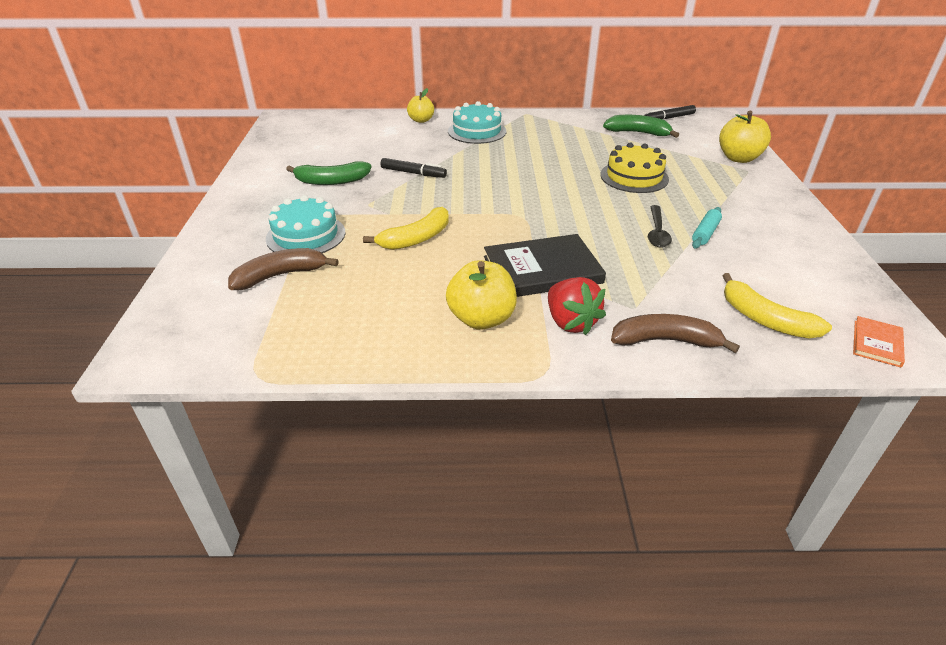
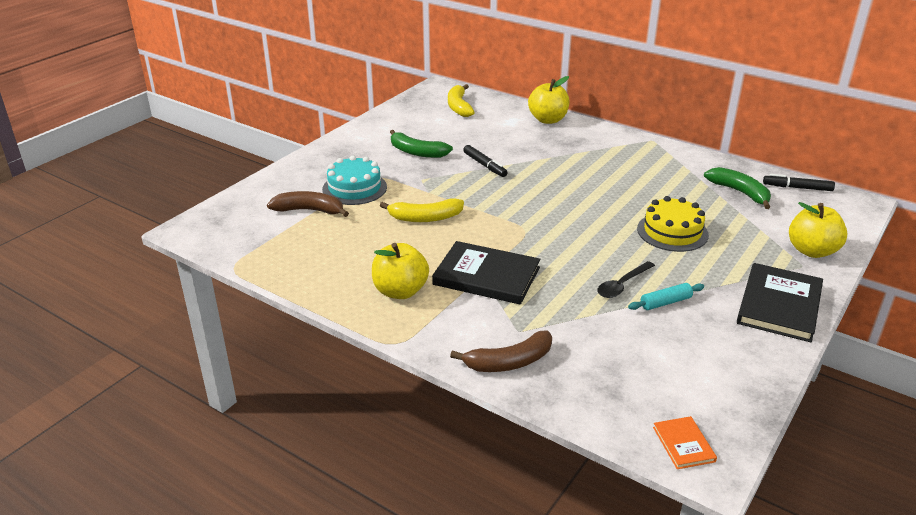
camera: 35 degrees right, 5 degrees down
yellow apple [407,88,434,123] -> yellow apple [528,76,570,124], size x1.55
turquoise cake [448,101,506,144] -> none
red strawberry [548,277,606,335] -> none
brown banana [611,314,740,353] -> brown banana turned 120 degrees clockwise [450,331,552,372]
yellow banana [723,273,832,338] -> yellow banana moved to [448,84,475,117]
orange book [853,316,905,368] -> orange book turned 75 degrees counterclockwise [653,416,717,469]
none -> black book [737,263,823,342]

